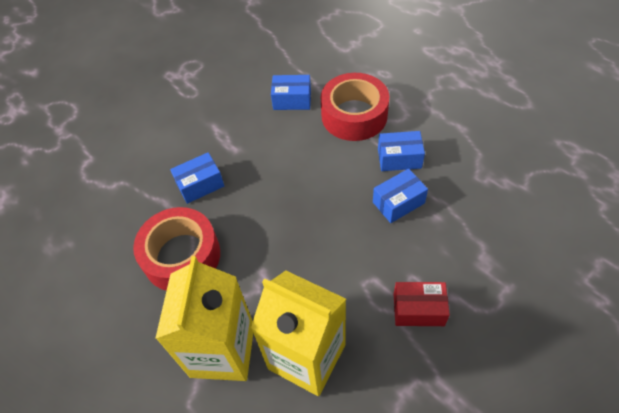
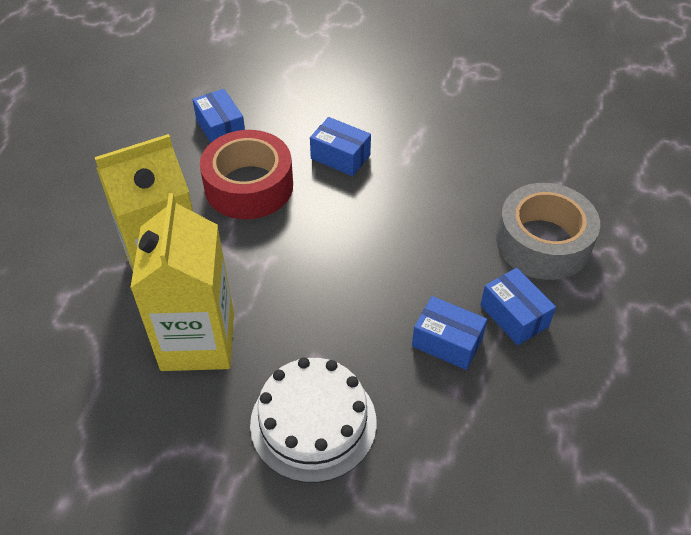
camera: 55 degrees right, 5 degrees down
blue box [271,75,311,110] -> blue box moved to [192,89,245,143]
red tape [321,73,389,141] -> grey tape [496,183,600,280]
red box [394,282,450,326] -> white cake [250,357,377,483]

